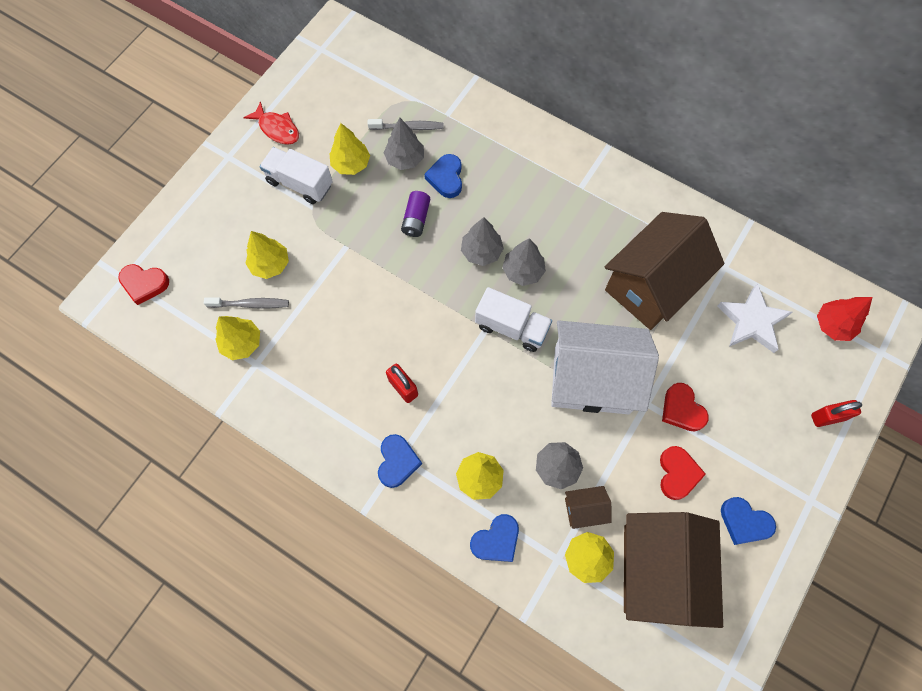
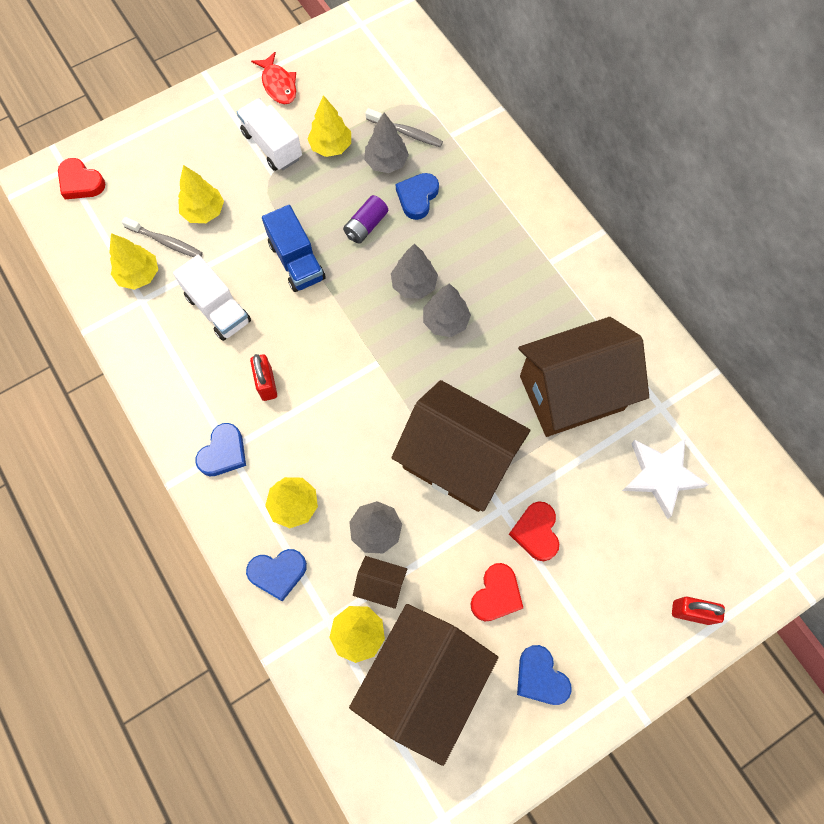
camera: 25 degrees right, 0 degrees up
white truck [475,287,552,352] -> white truck moved to [173,255,251,341]
white house [551,320,659,415] -> brown house [392,380,530,512]
red tree [817,297,872,341] -> none
none -> blue truck [262,205,325,292]

